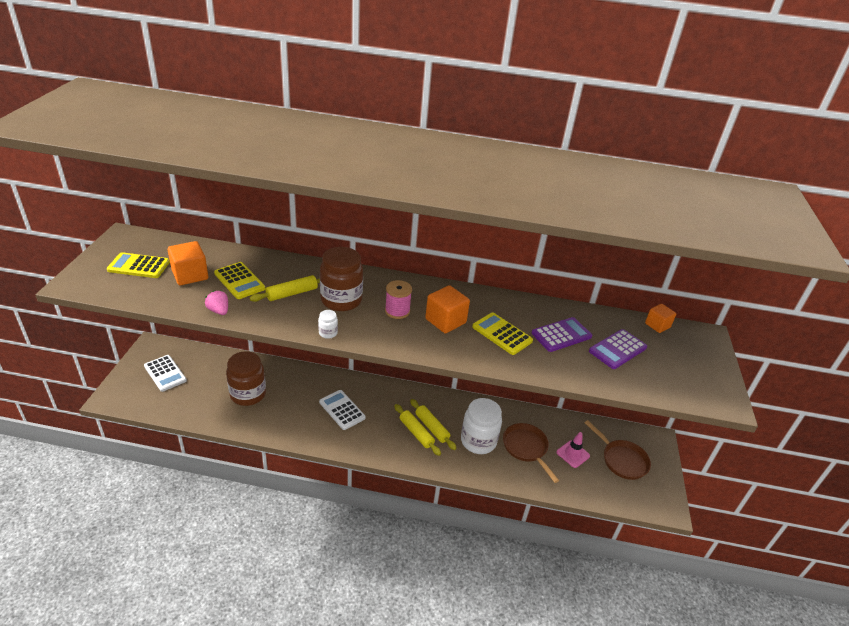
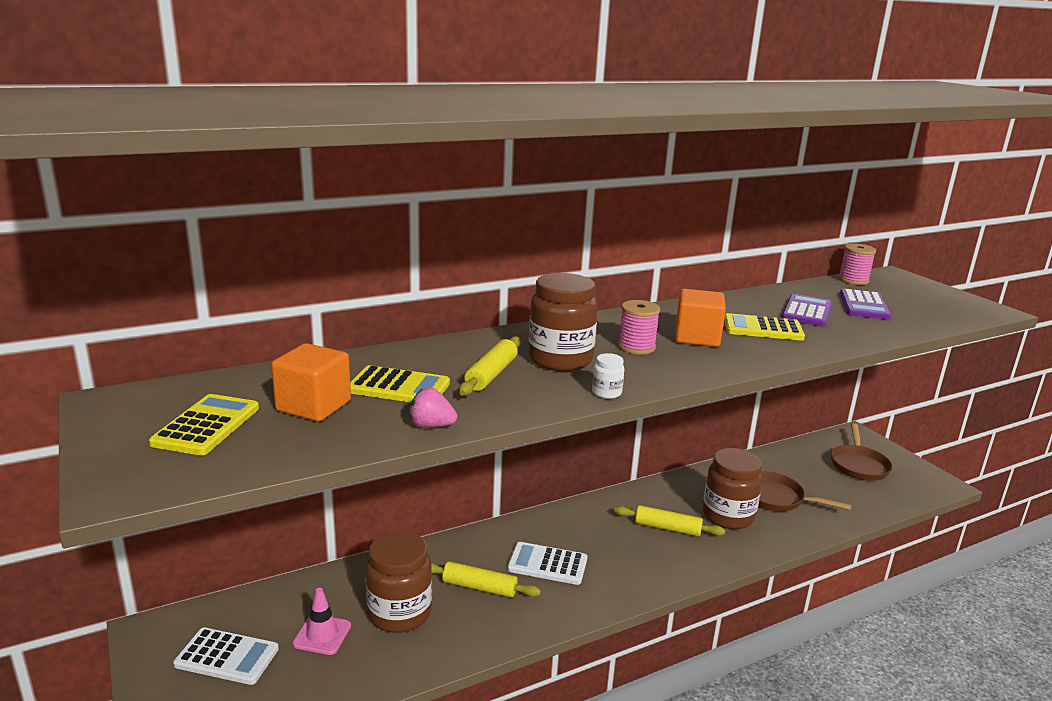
camera: 35 degrees left, 15 degrees down
yellow calculator [107,252,170,278] -> yellow calculator turned 135 degrees clockwise [149,394,259,455]
yellow rolling pin [394,404,441,456] -> yellow rolling pin moved to [431,561,541,597]
white jar [461,398,502,454] -> brown jar [703,448,762,529]
pink traffic cone [556,432,590,468] -> pink traffic cone moved to [292,588,351,655]
brown pan [584,420,651,480] -> brown pan turned 90 degrees clockwise [831,423,893,481]
orange cube [645,304,676,333] -> pink spool [838,243,876,285]

